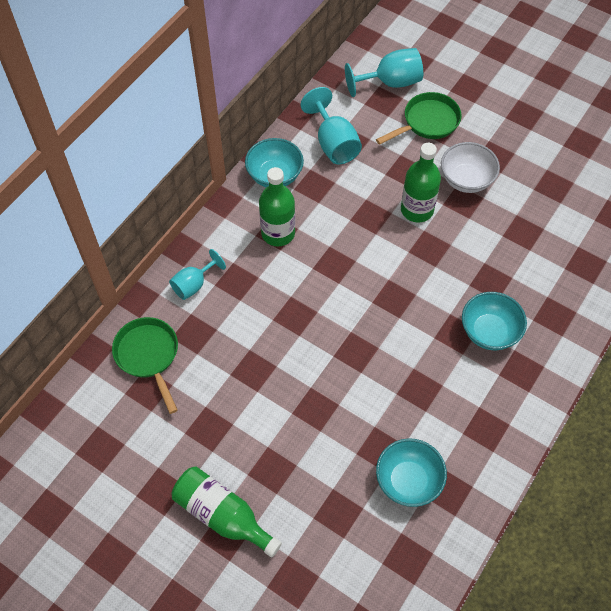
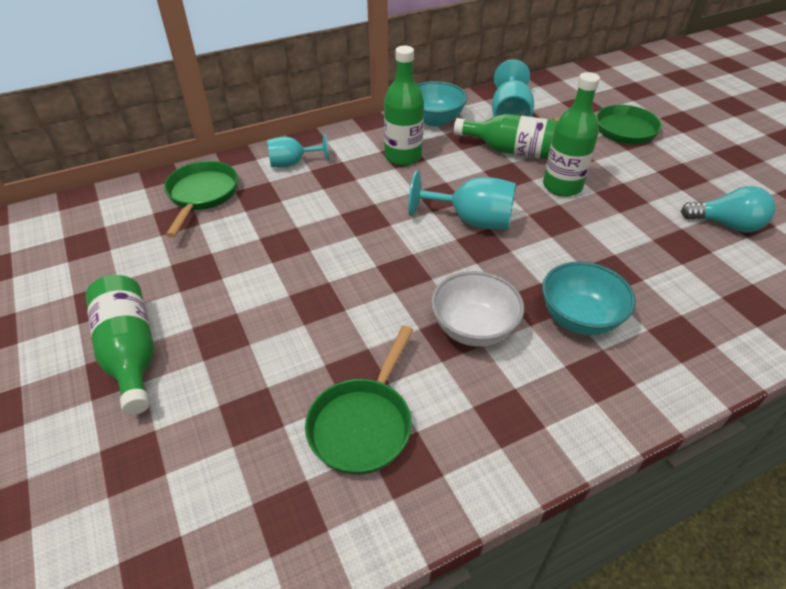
camera: 30 degrees right, 15 degrees down
turquoise goblet [345,48,423,97] -> turquoise goblet moved to [408,170,516,229]
turquoise bowl [376,438,447,507] -> green pan [305,326,413,475]
white bowl [441,142,500,193] -> white bowl moved to [431,271,524,347]
none -> green bottle [454,114,558,159]
none -> turquoise light bulb [681,186,775,233]

